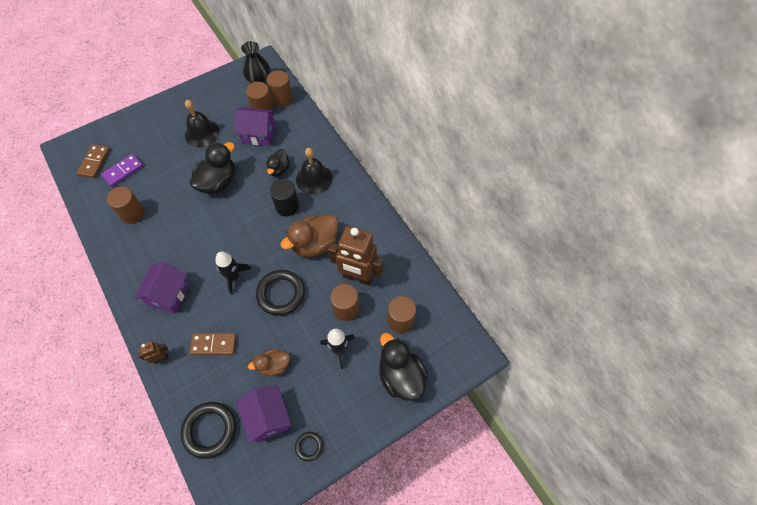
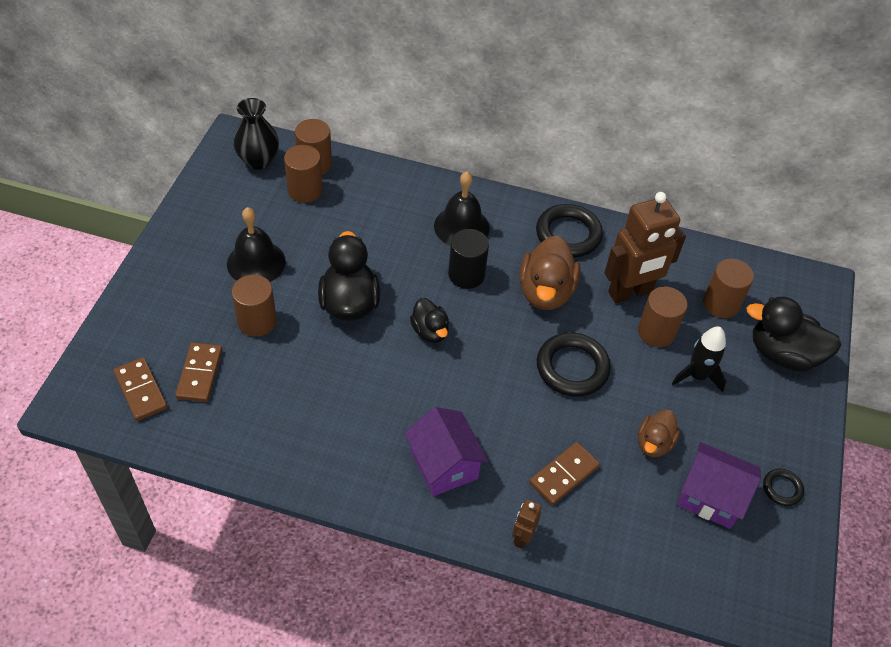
camera: 45 degrees left, 10 degrees down
purple domino [101,154,143,187] -> brown domino [175,342,223,402]
brown cylinder [107,187,145,224] -> brown cylinder moved to [232,275,277,337]
black ring [181,402,236,459] -> black ring moved to [536,204,603,257]
black rocket [215,251,251,294] -> none
purple house [234,107,275,146] -> none
black duck [266,149,290,177] -> black duck moved to [410,298,449,343]

